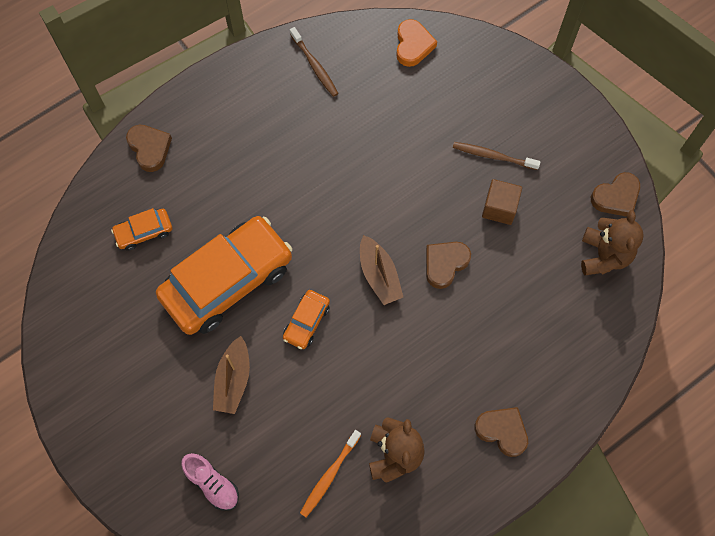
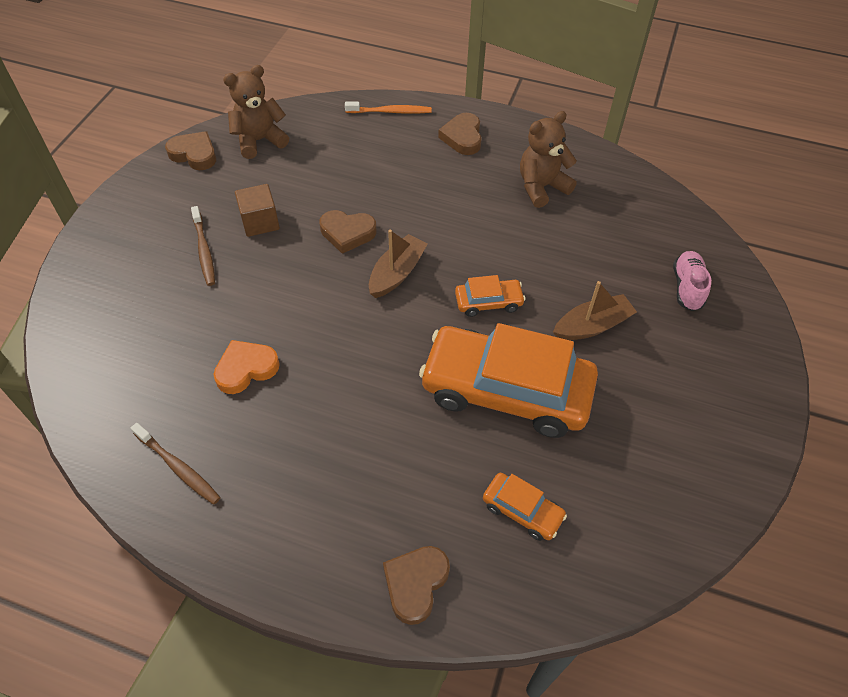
camera: 125 degrees left, 15 degrees down
brown toothbrush [290,27,339,97] -> brown toothbrush turned 105 degrees clockwise [131,423,221,505]
orange toothbrush [300,430,361,517] -> orange toothbrush moved to [345,102,432,114]
orange heart [396,19,437,67] -> orange heart moved to [213,340,280,394]

